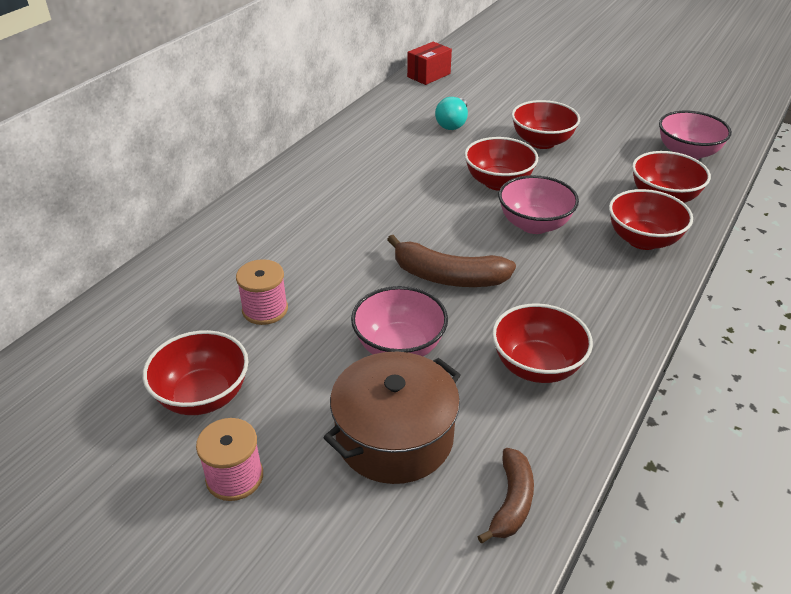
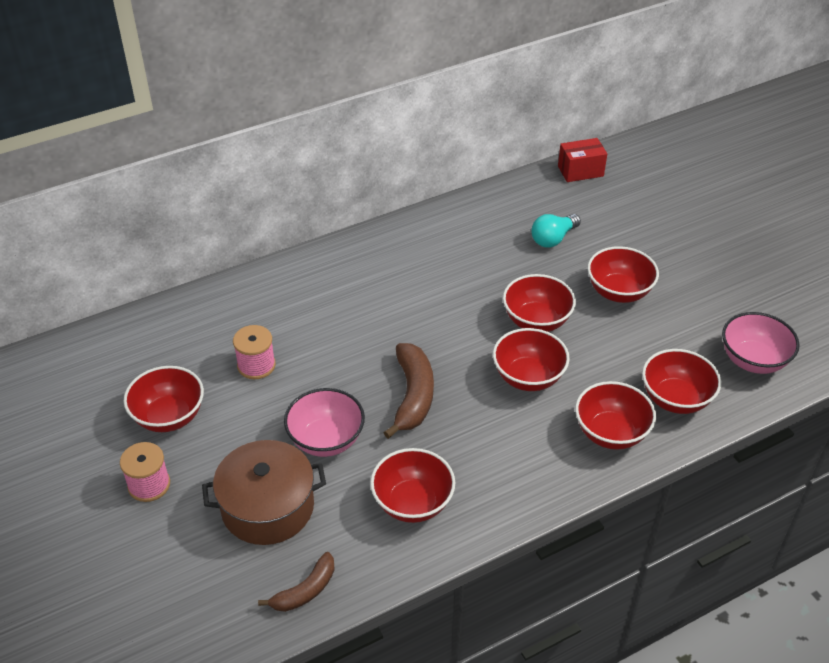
camera: 30 degrees right, 5 degrees up
brown banana [387,235,516,287] -> brown banana turned 135 degrees counterclockwise [383,343,434,439]
pink bowl [499,175,579,234] -> red bowl [493,328,570,391]

